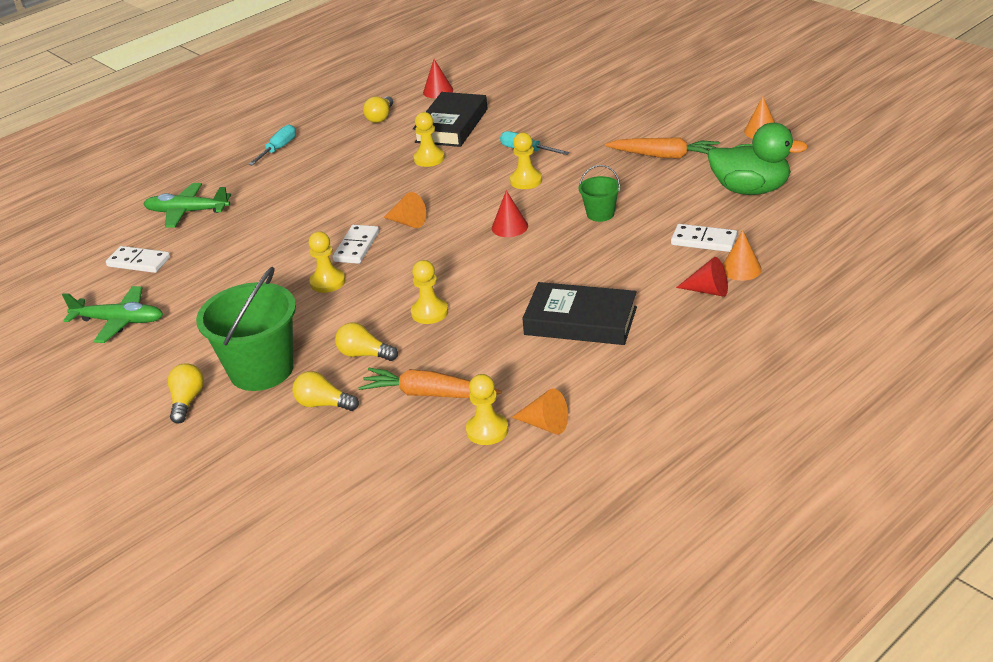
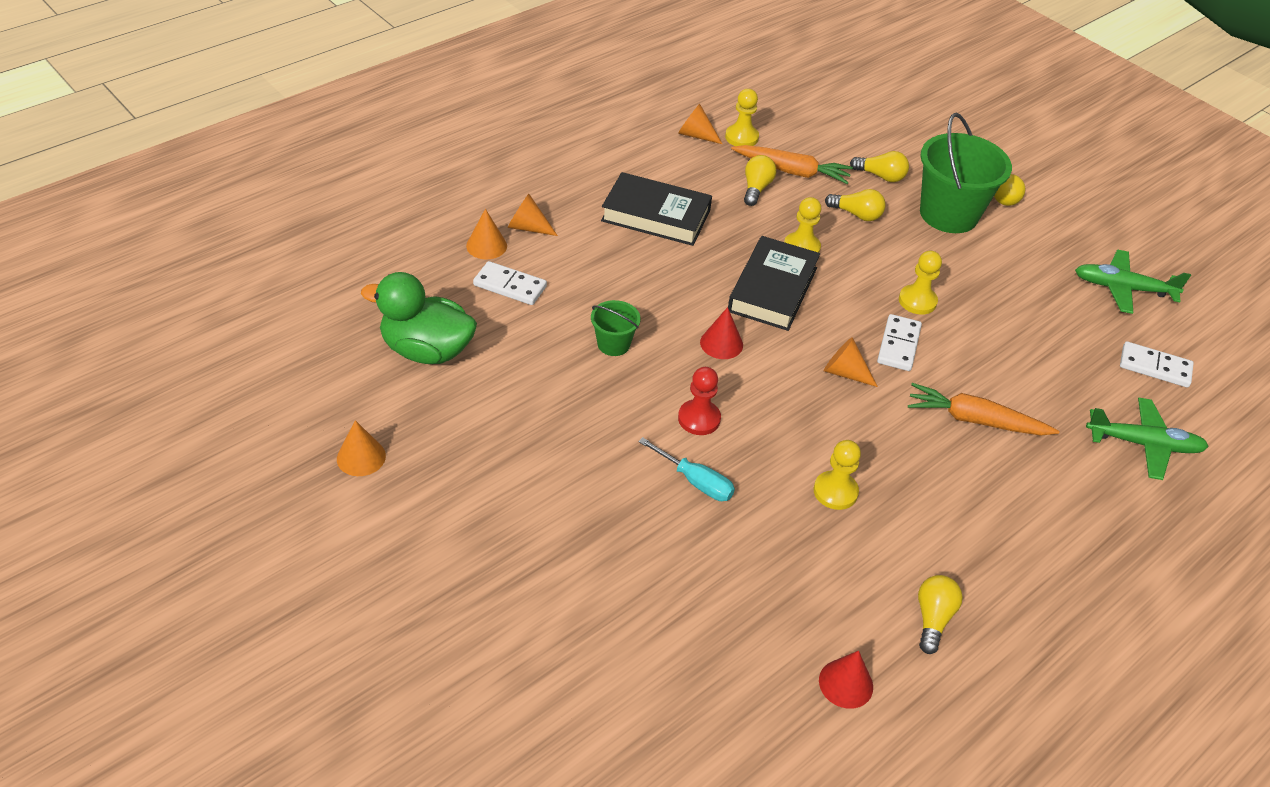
camera: 175 degrees right, 10 degrees up
turquoise screwdriver [248,124,296,165] -> none
black book [413,92,488,147] -> black book moved to [728,236,820,331]
yellow pawn [510,132,542,189] -> red pawn [678,367,721,435]
orange carrot [605,137,720,159] -> orange carrot moved to [908,383,1059,435]
red cone [676,257,728,297] -> orange cone [508,194,558,236]
none -> yellow light bulb [744,155,776,206]

